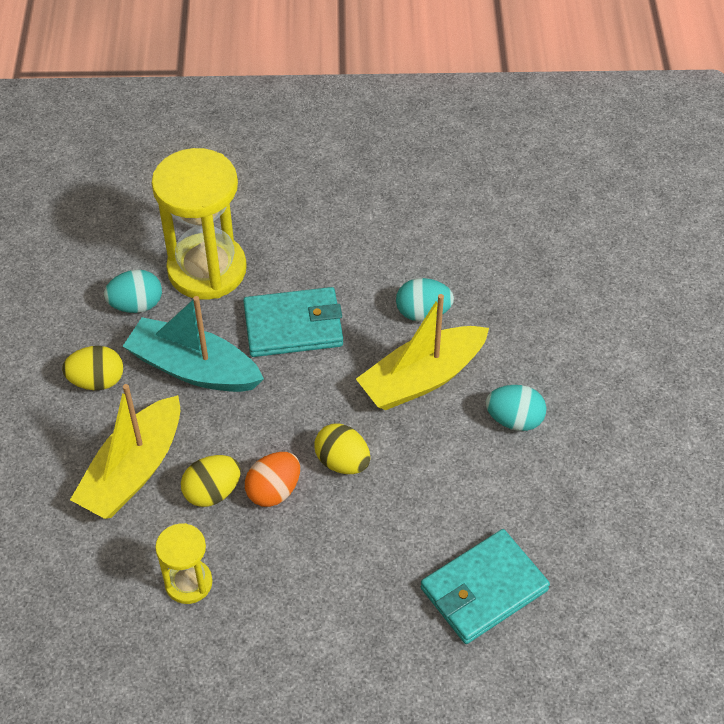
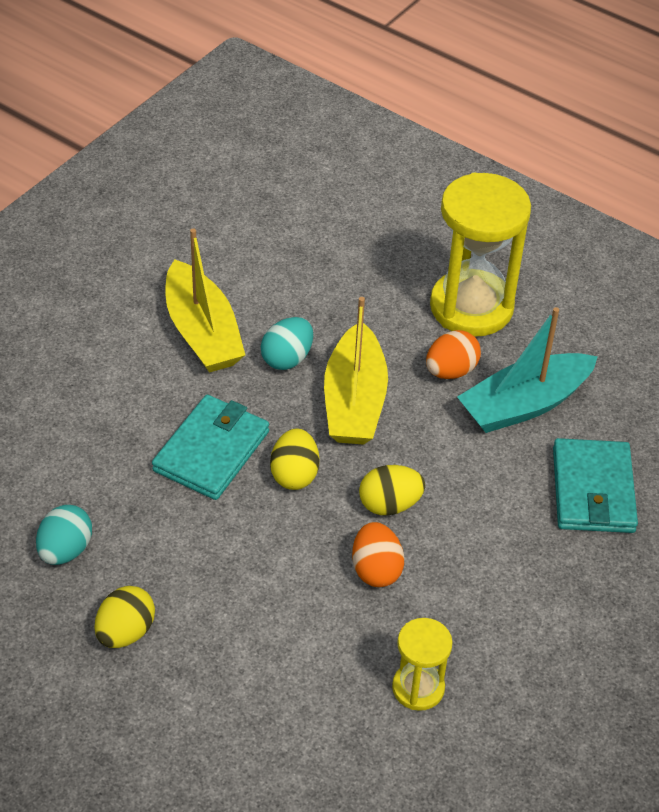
camera: 55 degrees left, 5 degrees down
yellow boat [70,384,180,519] -> yellow boat moved to [166,228,245,373]
turquoise boat [123,296,264,392] -> turquoise boat moved to [457,307,598,433]
yellow hourglass [152,148,247,300] -> yellow hourglass moved to [430,173,531,337]
yellow egg [181,455,241,507] -> yellow egg moved to [270,429,320,490]
turquoise egg [486,385,546,431] -> orange egg [426,330,481,379]

